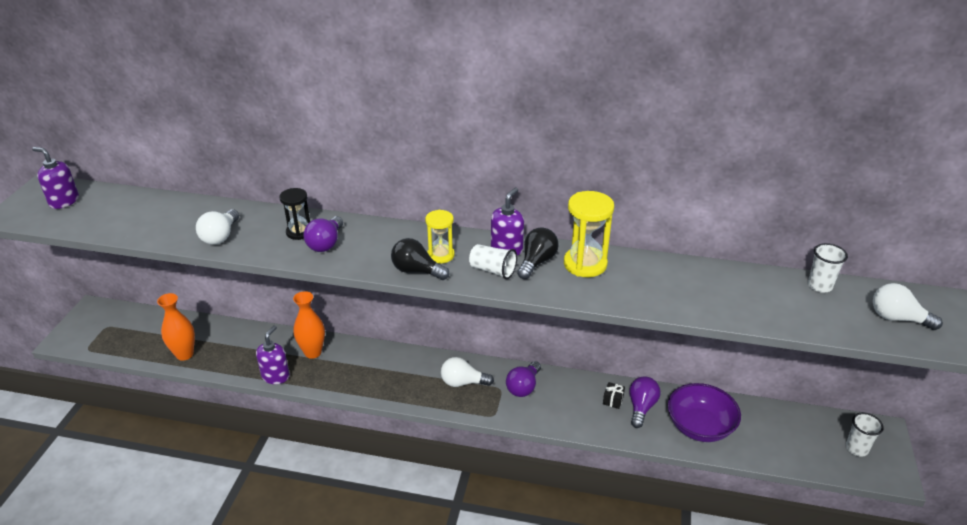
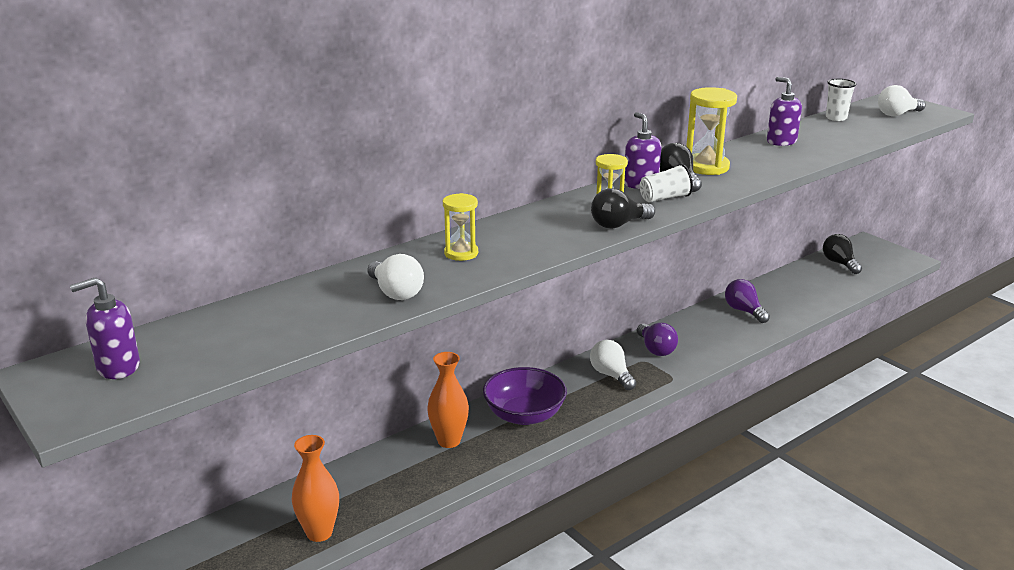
camera: 50 degrees left, 10 degrees down
purple soap dispenser [256,326,290,384] -> purple soap dispenser moved to [767,77,802,146]
black hourglass [279,188,310,240] -> yellow hourglass [443,193,478,261]
purple light bulb [303,216,343,252] -> none
white light bulb [441,357,494,387] -> white light bulb turned 105 degrees clockwise [590,340,637,390]
black gift [603,382,625,409] -> none
purple bowl [668,383,741,442] -> purple bowl moved to [483,367,567,425]
white cup [846,413,884,457] -> none
none -> black light bulb [823,234,862,274]

